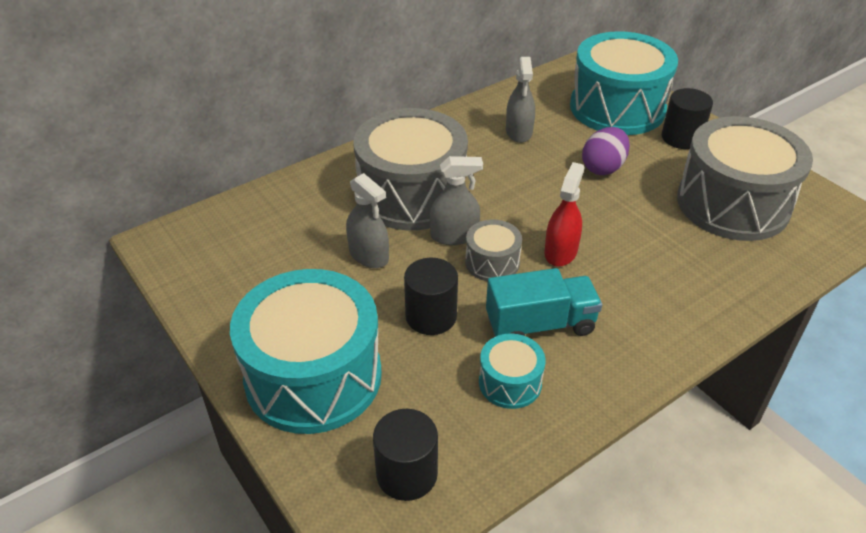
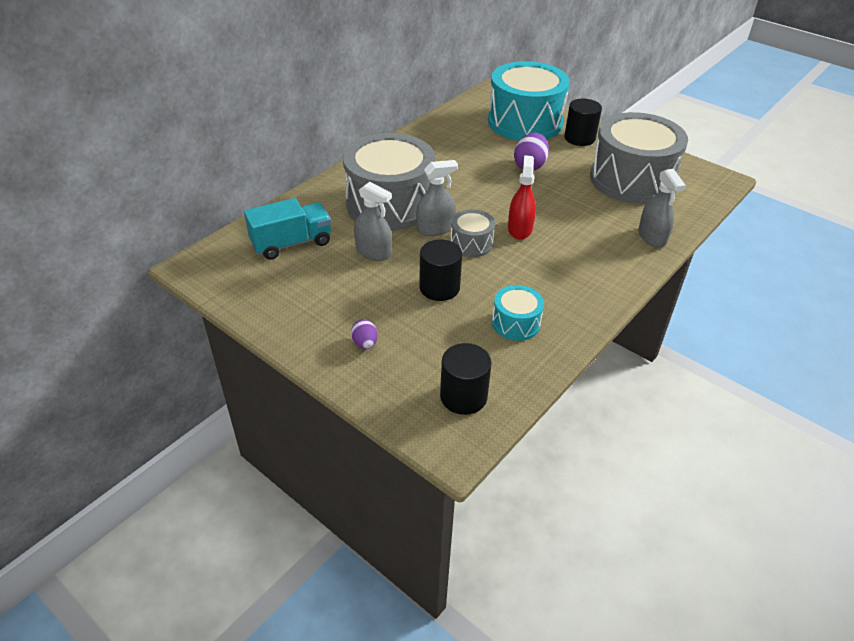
camera: 15 degrees left, 0 degrees up
turquoise drum [230,269,382,434] -> purple egg [351,319,378,349]
turquoise truck [486,268,602,337] -> turquoise truck moved to [244,198,331,260]
grey spray bottle [506,57,535,143] -> grey spray bottle moved to [638,169,686,247]

